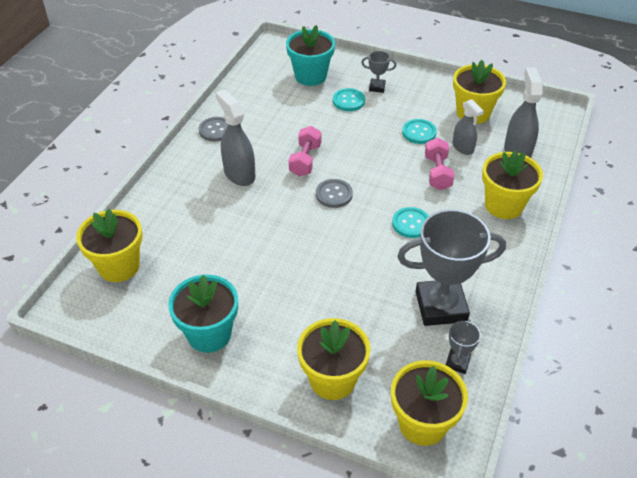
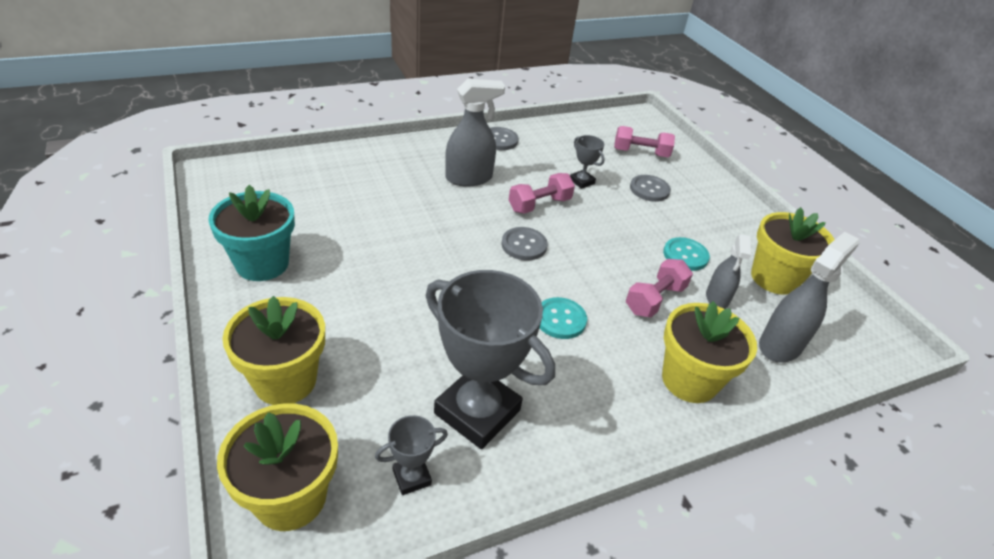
camera: 40 degrees right, 5 degrees down
yellow flower pot [76,209,143,282] -> none
grey spray bottle [215,89,255,186] -> grey spray bottle turned 60 degrees clockwise [445,79,505,187]
turquoise flower pot [286,25,335,86] -> pink dumbbell [614,126,675,157]
turquoise button [333,88,365,111] -> grey button [630,175,671,202]
grey trophy [361,51,396,93] -> grey trophy moved to [570,135,605,189]

